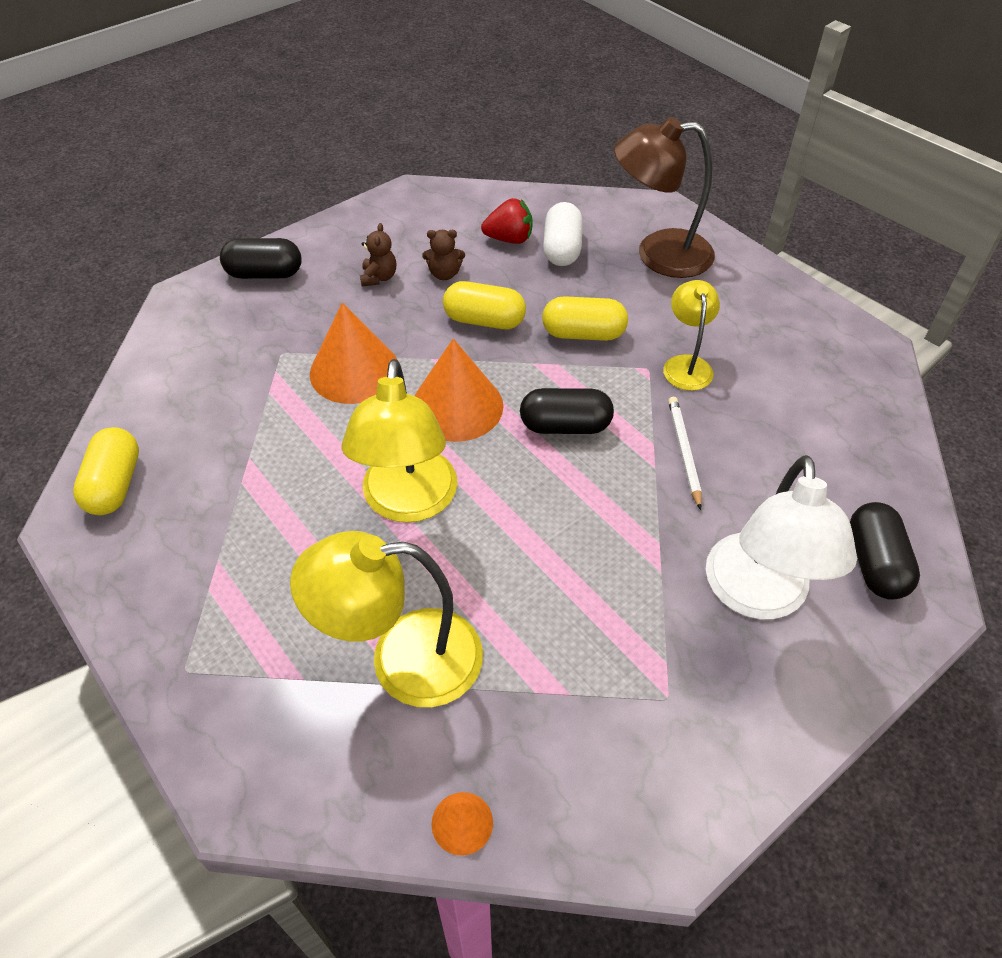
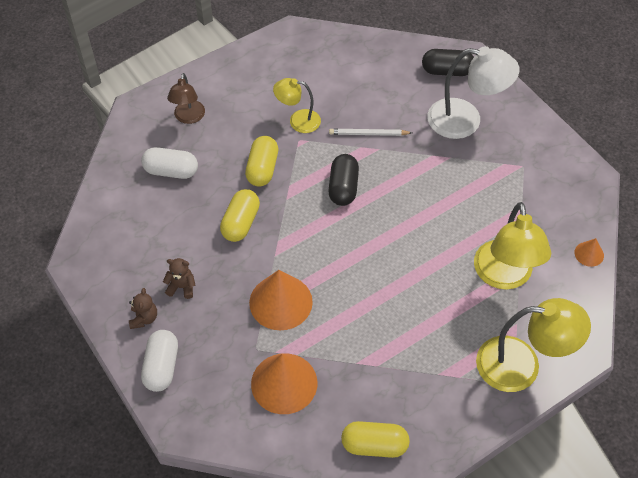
camera: 85 degrees left, 5 degrees up
black capsule [220,238,302,279] -> white capsule [141,330,178,392]
yellow lamp [341,359,458,523] -> yellow lamp moved to [476,298,591,392]
orange cone [414,339,503,442] -> orange cone moved to [251,353,317,414]
brown teddy bear [422,230,465,280] -> brown teddy bear moved to [129,288,157,329]
red strawberry [481,198,533,244] -> none
brown lamp [614,117,715,278] -> brown lamp [167,73,205,124], size x0.59

